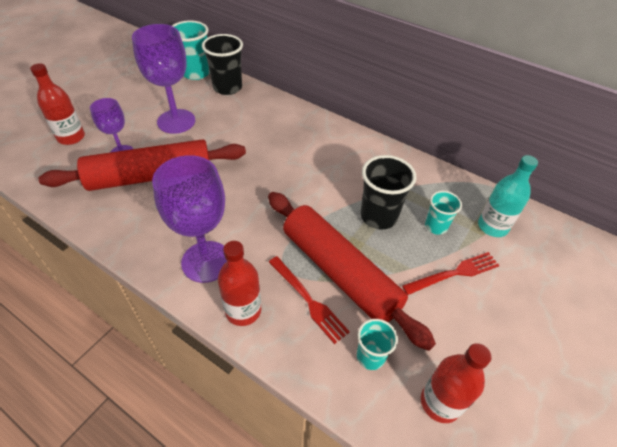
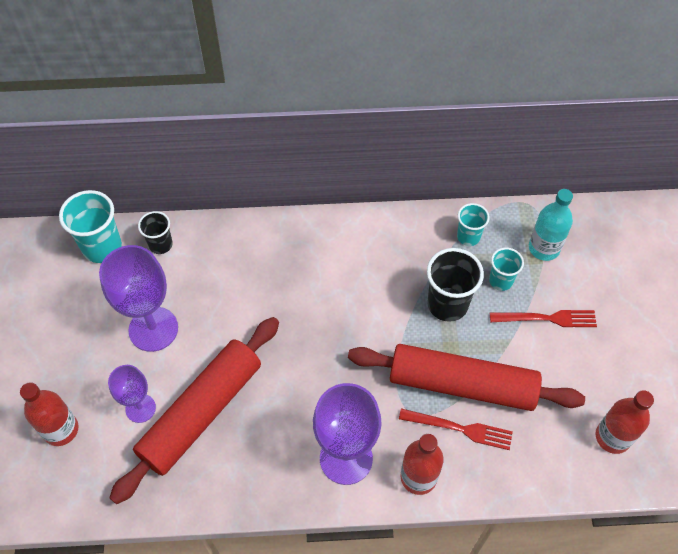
camera: 35 degrees left, 10 degrees up
black cup [202,34,243,95] -> black cup [138,211,173,254], size x0.60
turquoise cup [357,319,398,370] -> turquoise cup moved to [457,203,490,246]
red fork [402,252,500,295] -> red fork turned 60 degrees clockwise [490,310,597,327]

